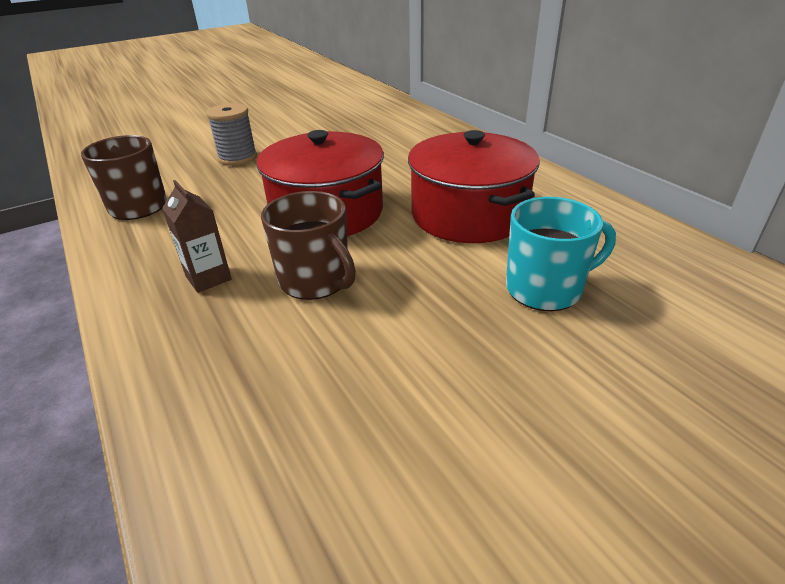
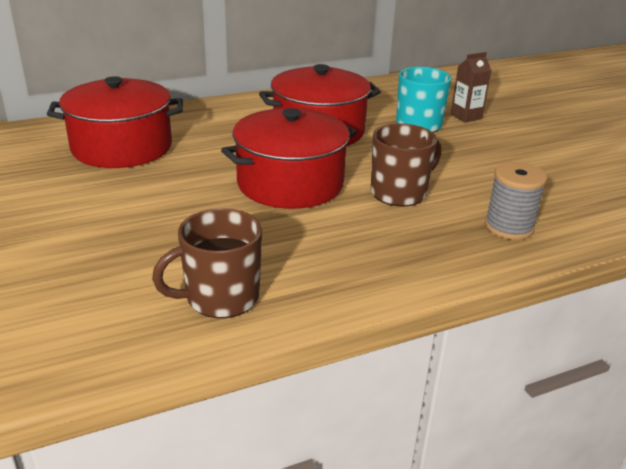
camera: 85 degrees left, 5 degrees down
brown carton [162,180,232,293] -> brown carton moved to [451,52,492,123]
grey spool [206,103,257,166] -> grey spool moved to [485,162,547,240]
none -> red pot [47,76,183,168]

